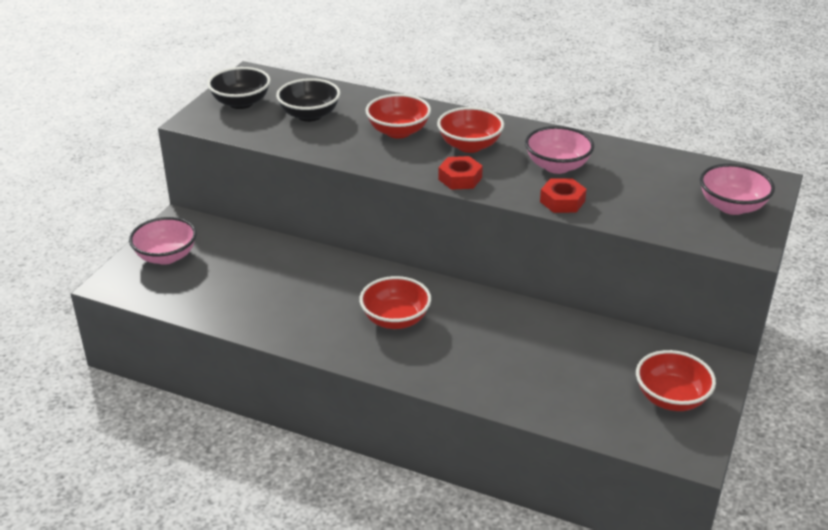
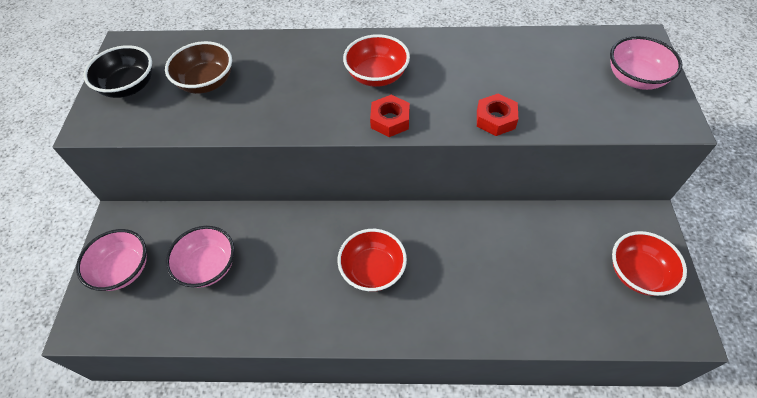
camera: 20 degrees left, 20 degrees up
black bowl [276,78,340,122] -> brown bowl [165,41,232,94]
red bowl [365,94,431,138] -> none
pink bowl [525,126,594,174] -> pink bowl moved to [165,226,235,288]

